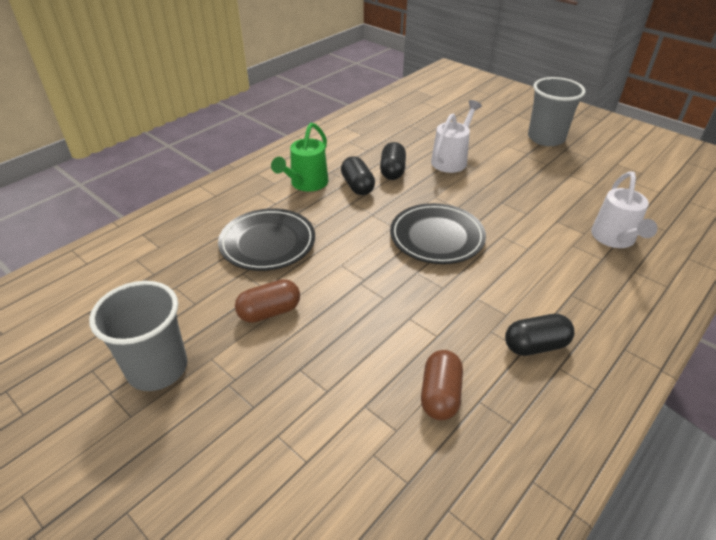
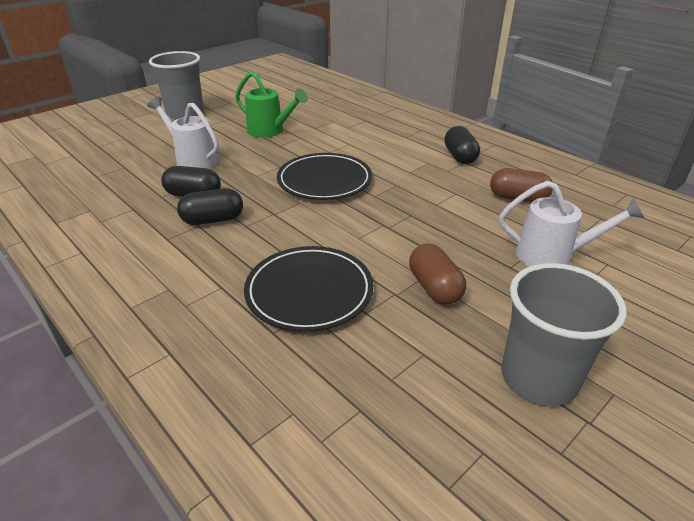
camera: 85 degrees left, 5 degrees down
green watering can [271,123,328,192] -> green watering can moved to [235,71,308,138]
white watering can [591,172,657,248] -> white watering can moved to [499,181,644,267]

